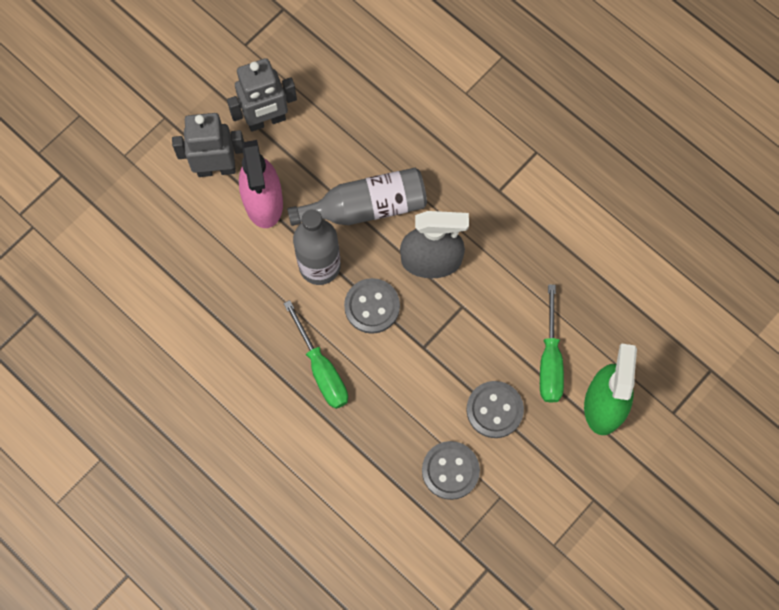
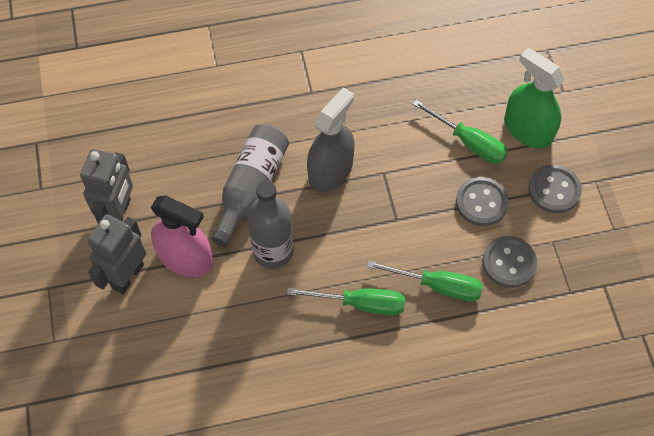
camera: 55 degrees left, 10 degrees down
grey button [344,278,400,334] -> grey button moved to [528,165,582,214]
none -> green screwdriver [367,260,483,301]

